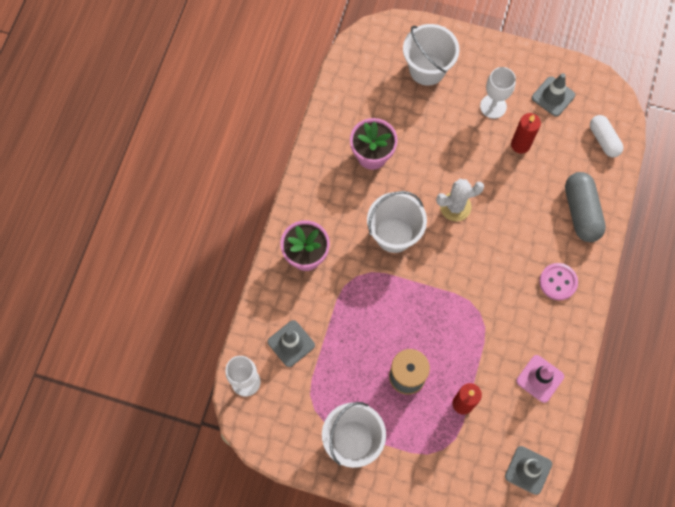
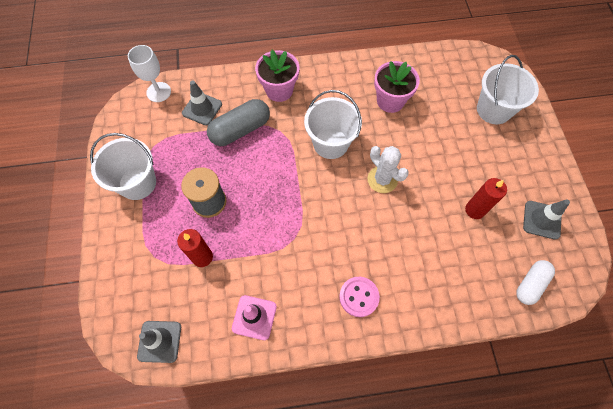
camera: 65 degrees right, 5 degrees down
white goblet [480,67,516,119] -> none
grey capsule [565,172,606,242] -> grey capsule moved to [207,99,270,146]

